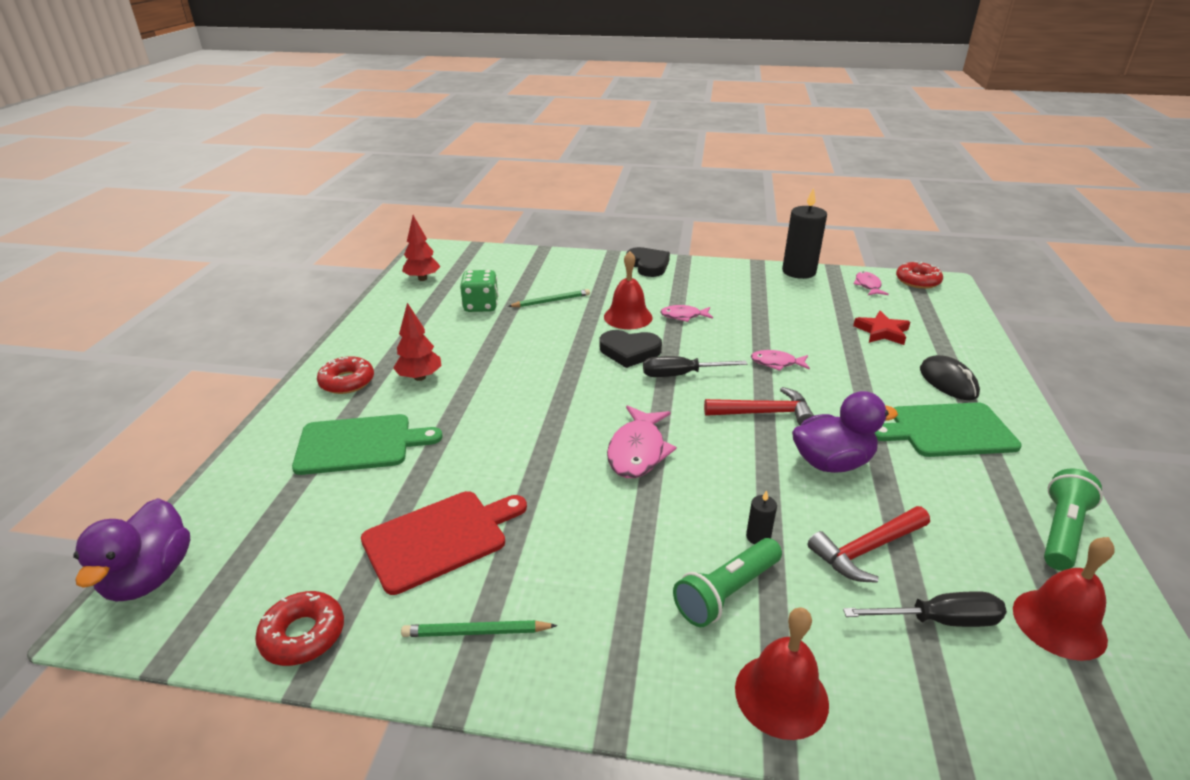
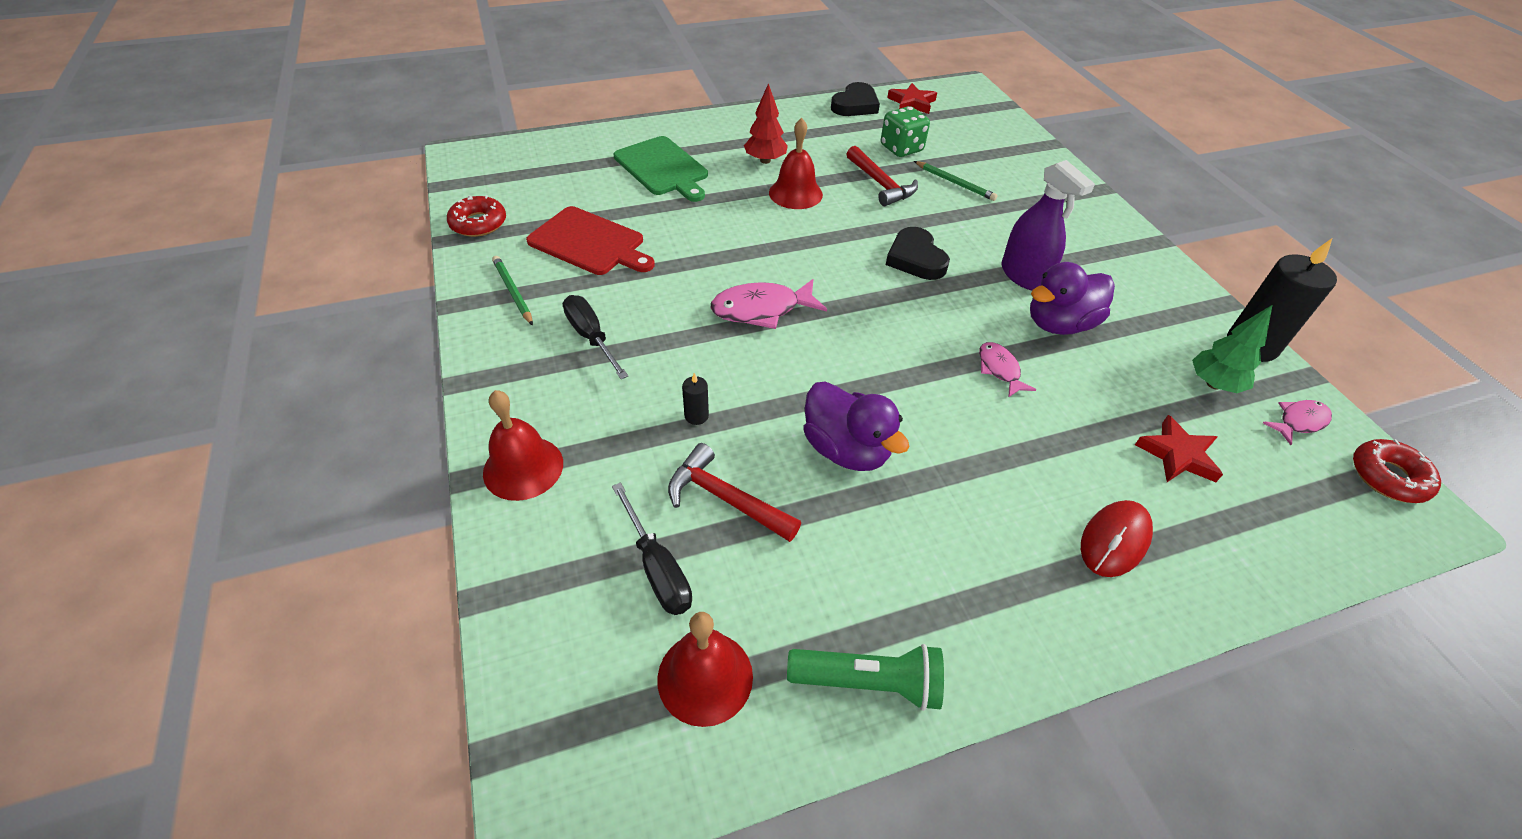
camera: 60 degrees right, 15 degrees up
purple duck [73,498,190,602] -> purple duck moved to [1030,262,1115,335]
red donut [317,356,374,394] -> none
red tree [402,215,440,281] -> red star [887,83,937,114]
red bell [604,251,653,329] -> red bell moved to [769,118,823,209]
black heart [626,247,670,277] -> black heart moved to [831,82,880,116]
black screwdriver [643,356,747,377] -> black screwdriver moved to [563,295,628,379]
pink fish [660,305,713,322] -> purple spray bottle [1001,160,1095,290]
green flashlight [673,538,782,627] -> none
red hammer [704,387,814,425] -> red hammer moved to [847,146,918,206]
green cutting board [875,402,1022,457] -> none
black mouse [920,355,980,400] -> red mouse [1081,500,1153,577]
none -> green tree [1192,305,1272,393]

